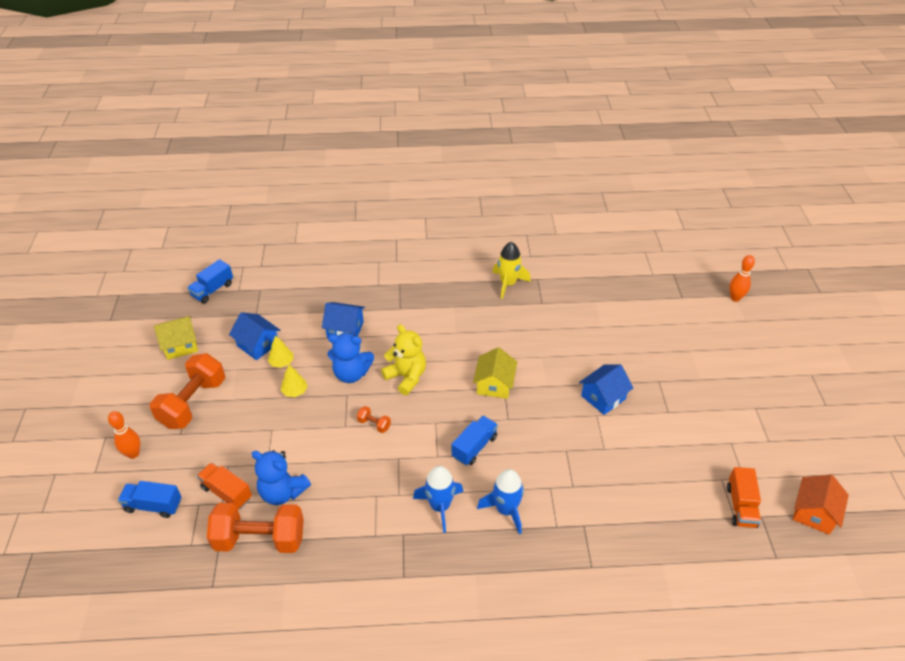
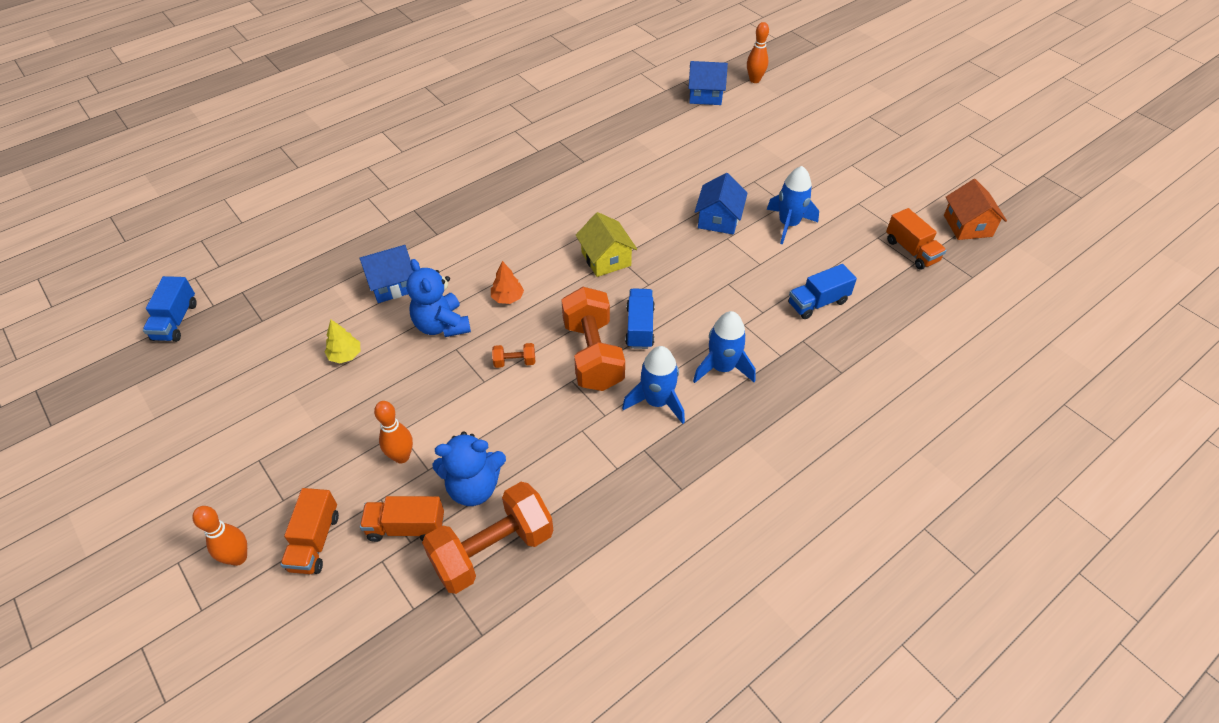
camera: 35 degrees left, 5 degrees up
blue truck [118,481,181,518] -> blue truck moved to [788,264,857,319]
orange dumbbell [150,353,225,429] -> orange dumbbell moved to [562,287,625,391]
yellow house [154,316,198,360] -> none
blue house [229,312,280,360] -> blue house moved to [688,61,728,105]
yellow tree [281,365,308,397] -> none
blue teddy bear [328,333,374,383] -> blue teddy bear turned 90 degrees clockwise [406,259,471,337]
yellow teddy bear [381,324,426,395] -> orange tree [491,261,524,304]
yellow rocket [492,242,531,299] -> none
none -> orange truck [280,488,339,574]
none -> orange bowling pin [374,401,413,463]
none -> blue rocket [767,166,819,244]

